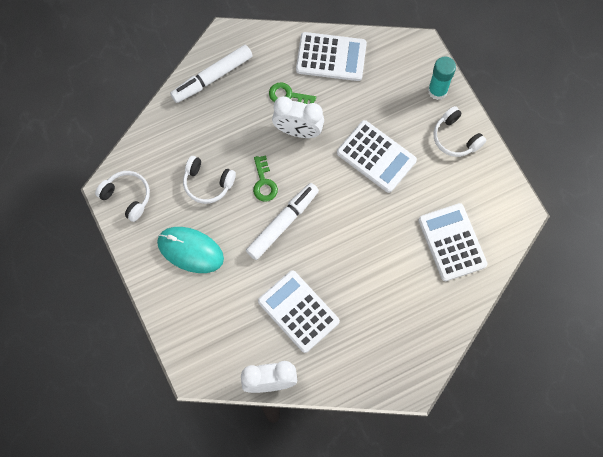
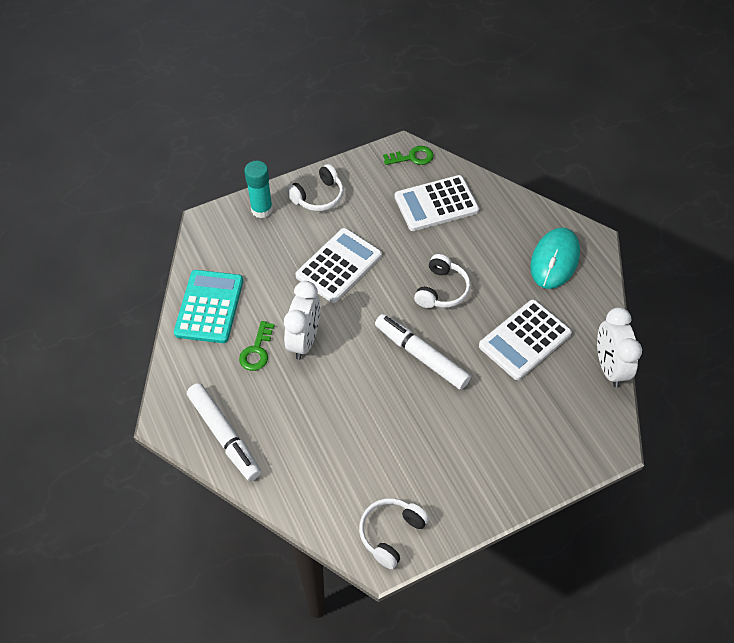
camera: 90 degrees left, 15 degrees down
turquoise mouse [157,227,224,273] -> turquoise mouse moved to [530,227,580,289]
white headphones [183,156,236,204] -> white headphones moved to [414,254,471,308]
green key [253,155,278,202] -> green key moved to [383,146,434,165]
white calculator [296,32,367,81] -> turquoise calculator [174,270,243,343]

